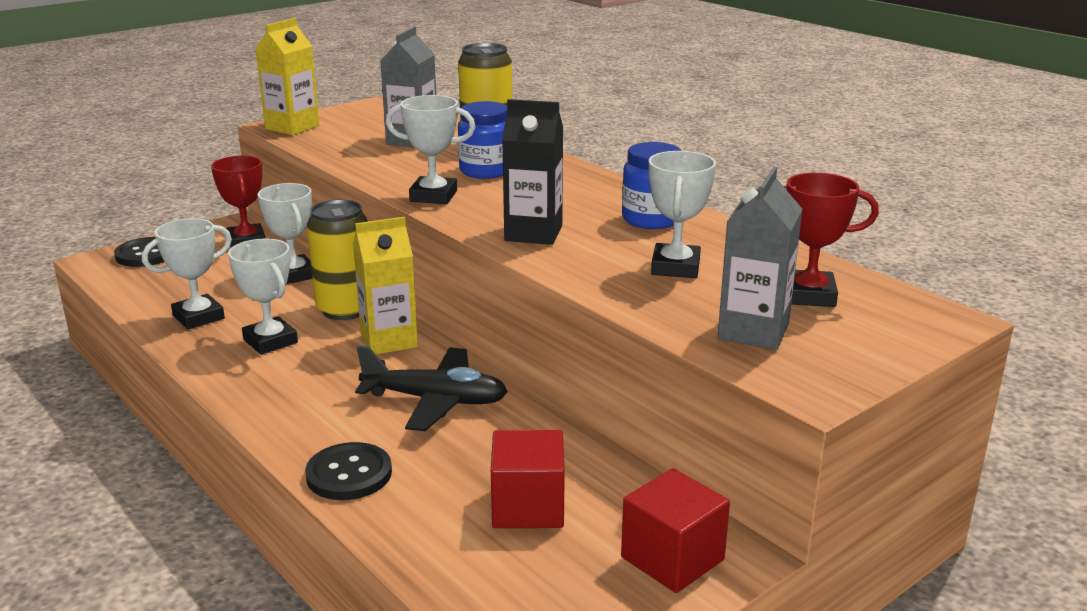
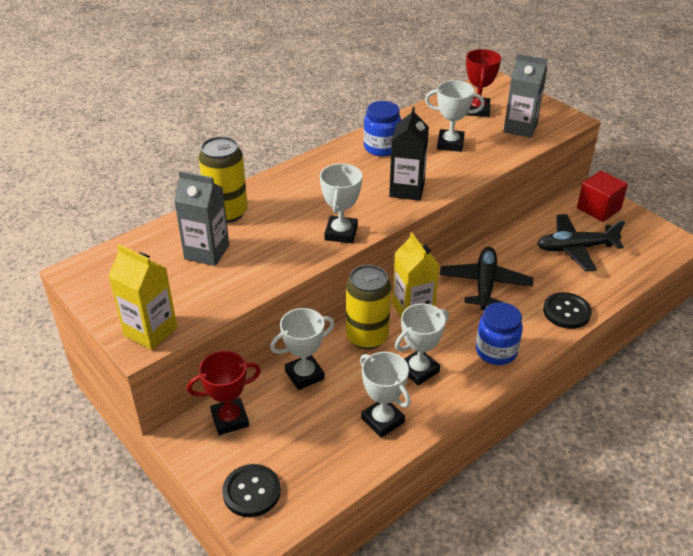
camera: 90 degrees left, 15 degrees up
blue jar [458,101,507,179] -> blue jar moved to [476,302,523,365]
red cube [491,430,565,528] -> black plane [537,214,625,272]

